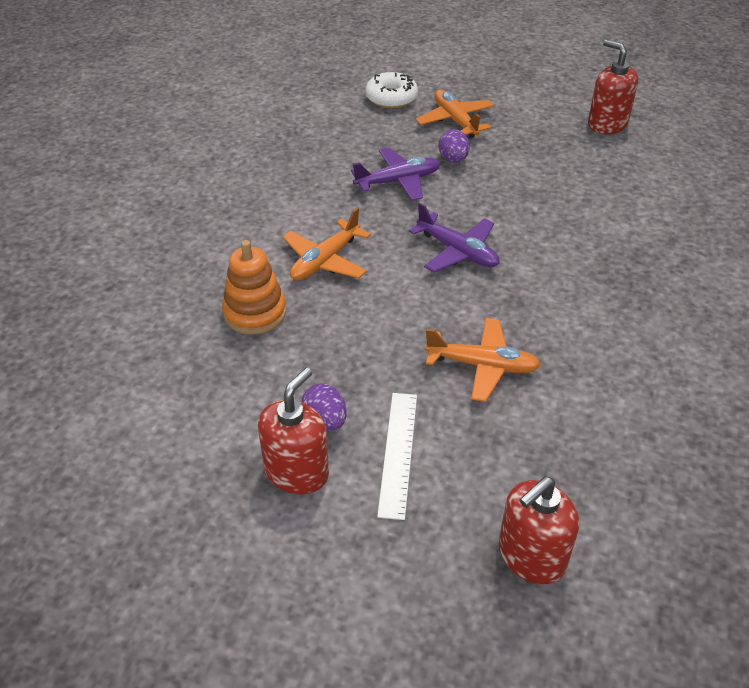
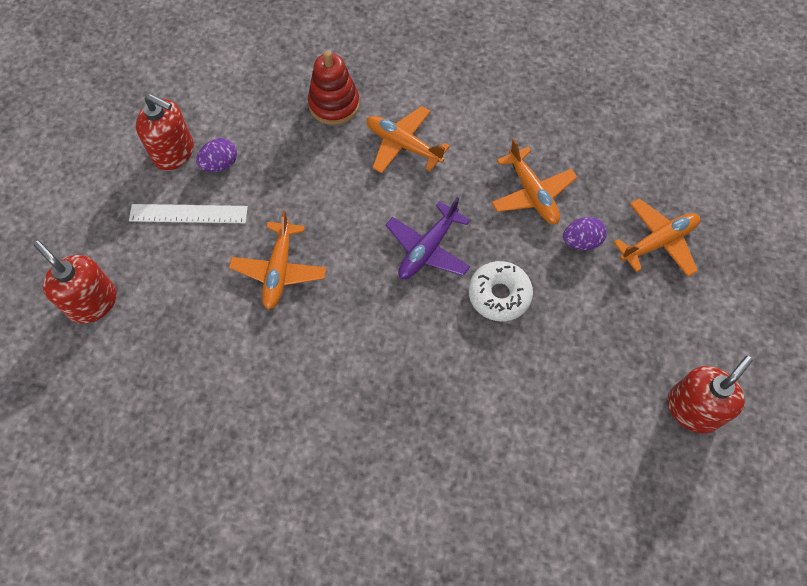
camera: 85 degrees right, 20 degrees up
orange stacking toy [222,240,286,335] -> red stacking toy [308,51,360,125]
purple plane [351,148,440,201] -> orange plane [491,139,577,224]
white donut [365,72,418,109] -> white donut moved to [469,261,533,322]

